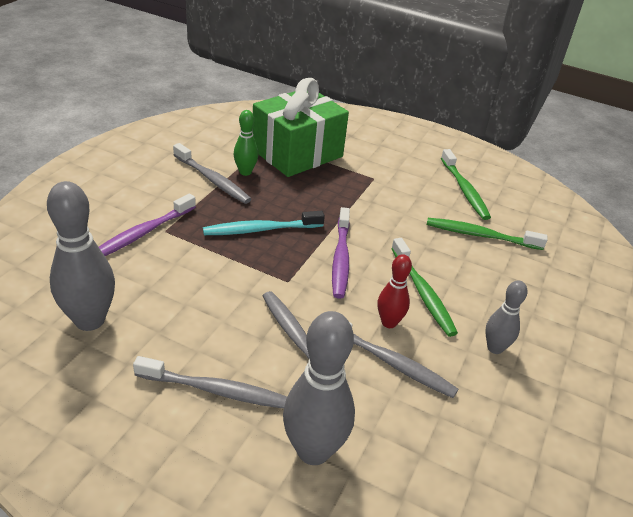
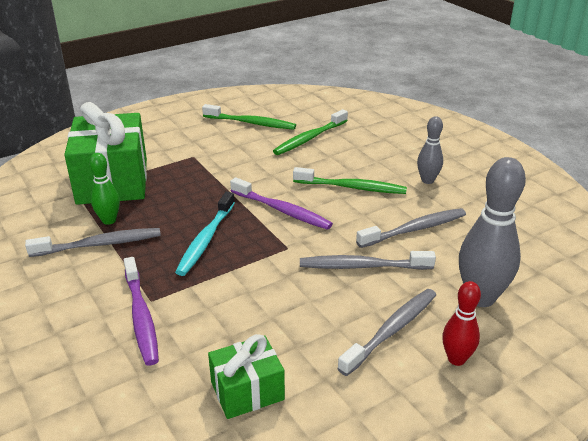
camera: 55 degrees left, 5 degrees down
grey bowling pin [47,181,115,331] -> green gift [208,334,285,419]
red bowling pin [378,254,412,328] -> red bowling pin moved to [442,281,481,366]

